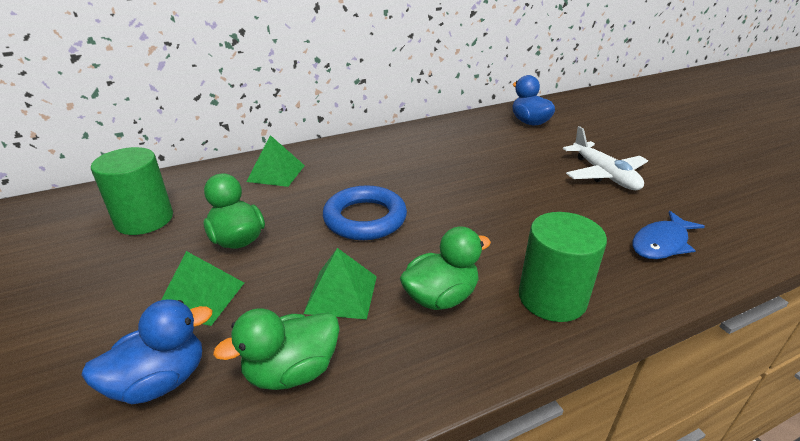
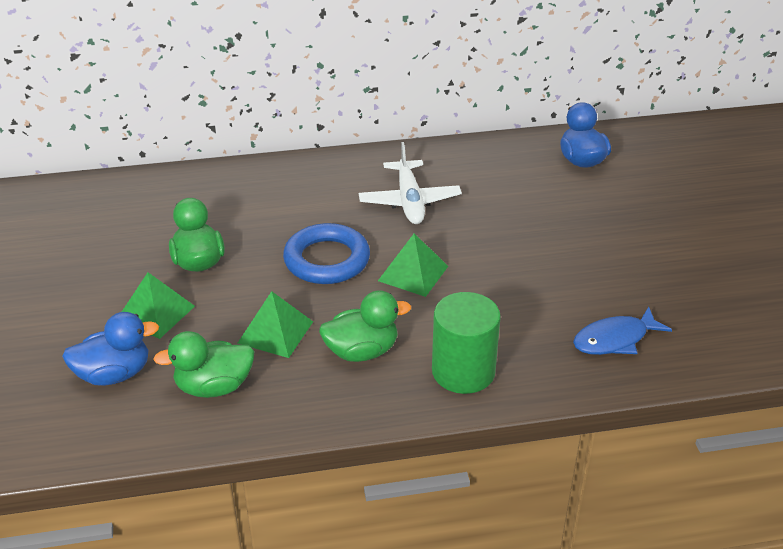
camera: 15 degrees right, 5 degrees up
green cylinder [91,147,173,235] -> none
green pyramid [247,135,305,187] -> green pyramid moved to [378,234,448,297]
white plane [563,126,648,190] -> white plane moved to [359,142,462,224]

